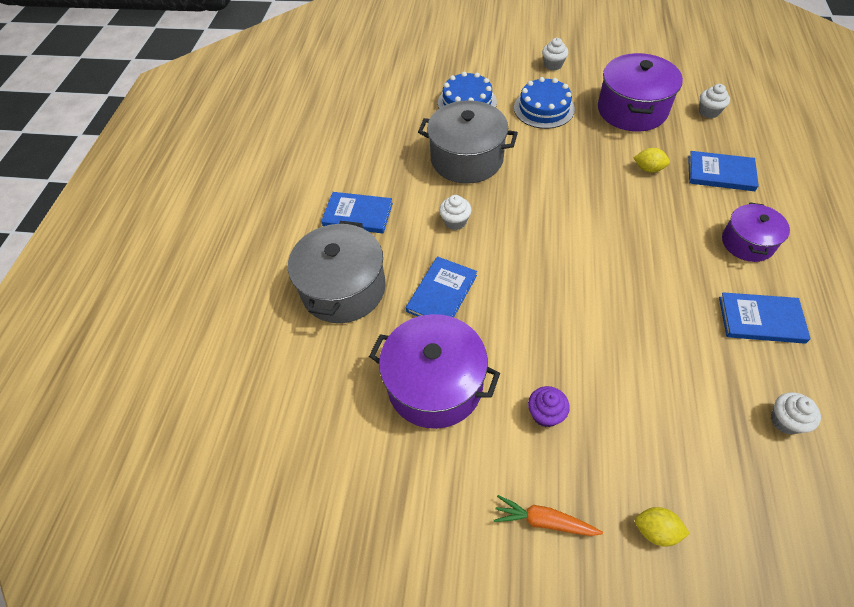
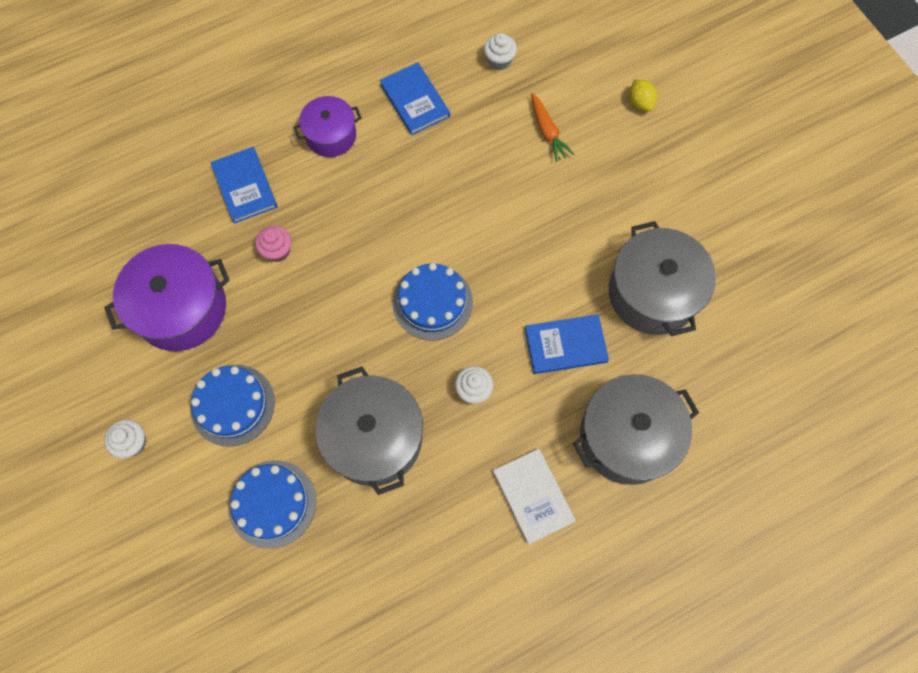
camera: 130 degrees left, 15 degrees up
blue book [321,192,393,233] -> white book [493,449,576,545]
purple pot [369,314,500,429] -> grey pot [609,221,716,336]
orange carrot [494,495,603,536] -> orange carrot moved to [531,93,574,162]
purple cupcake [528,386,570,427] -> none
yellow lemon [634,148,670,173] -> pink cupcake [255,225,292,262]
white cupcake [699,84,730,118] -> none
none -> blue cake [393,263,473,340]

